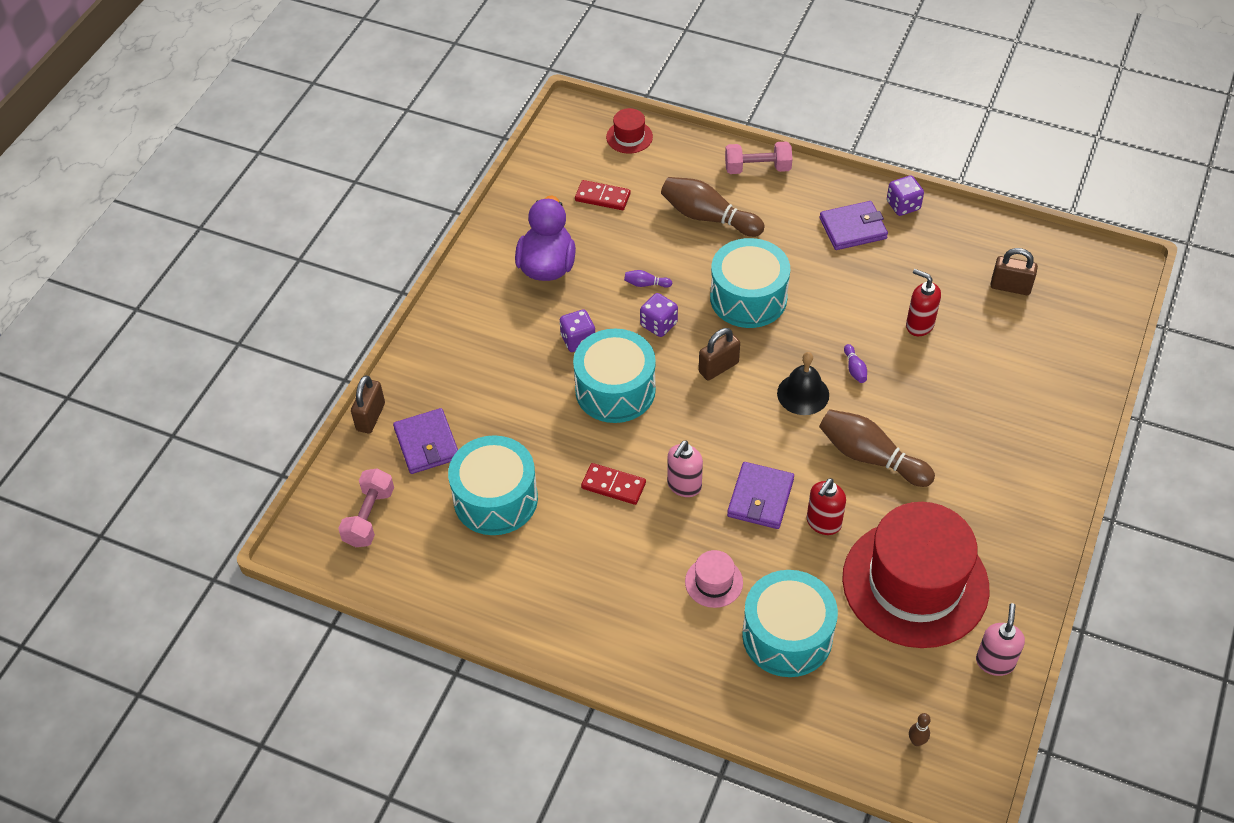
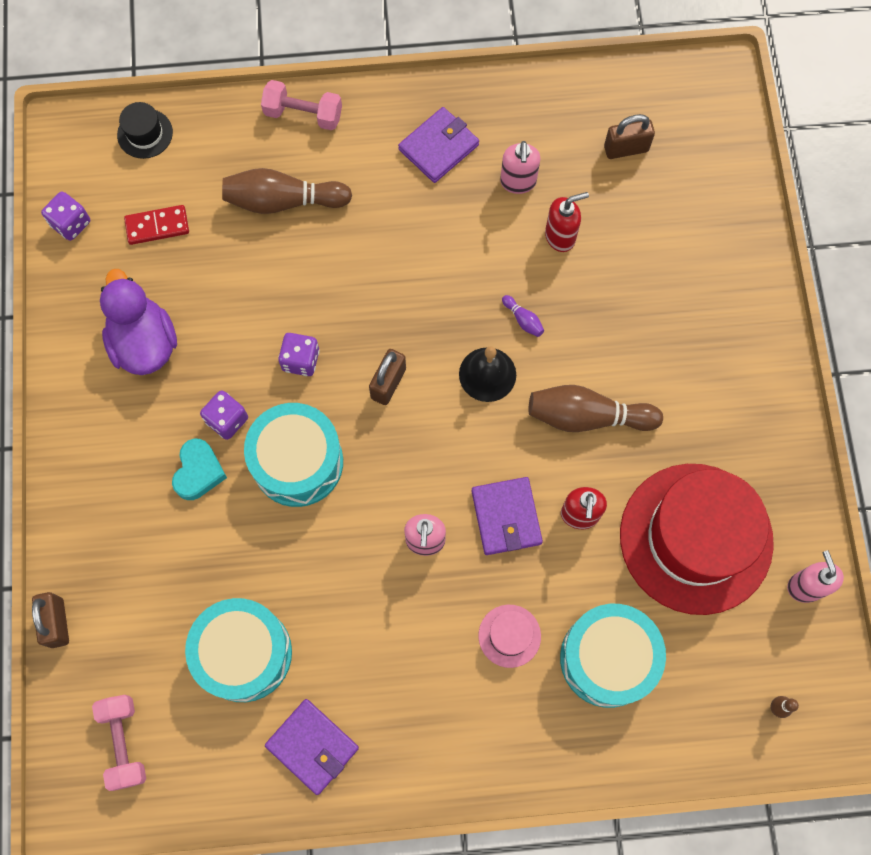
camera: 30 degrees left, 20 degrees up
purple wallet [393,408,458,474] -> purple wallet moved to [265,699,359,795]
red domino [581,463,646,505] -> none
red hat [606,108,653,154] -> black hat [117,102,173,159]
purple bowling pin [624,270,672,288] -> none
turquoise drum [710,238,790,328] -> none
pink dumbbell [725,141,792,174] -> pink dumbbell turned 45 degrees clockwise [261,80,342,130]
purple dice [887,175,924,216] -> purple dice moved to [41,191,90,241]
red soap dispenser [906,269,941,336] -> red soap dispenser turned 150 degrees clockwise [545,192,589,252]
none -> turquoise heart [172,439,227,500]
none -> pink soap dispenser [500,141,541,194]

